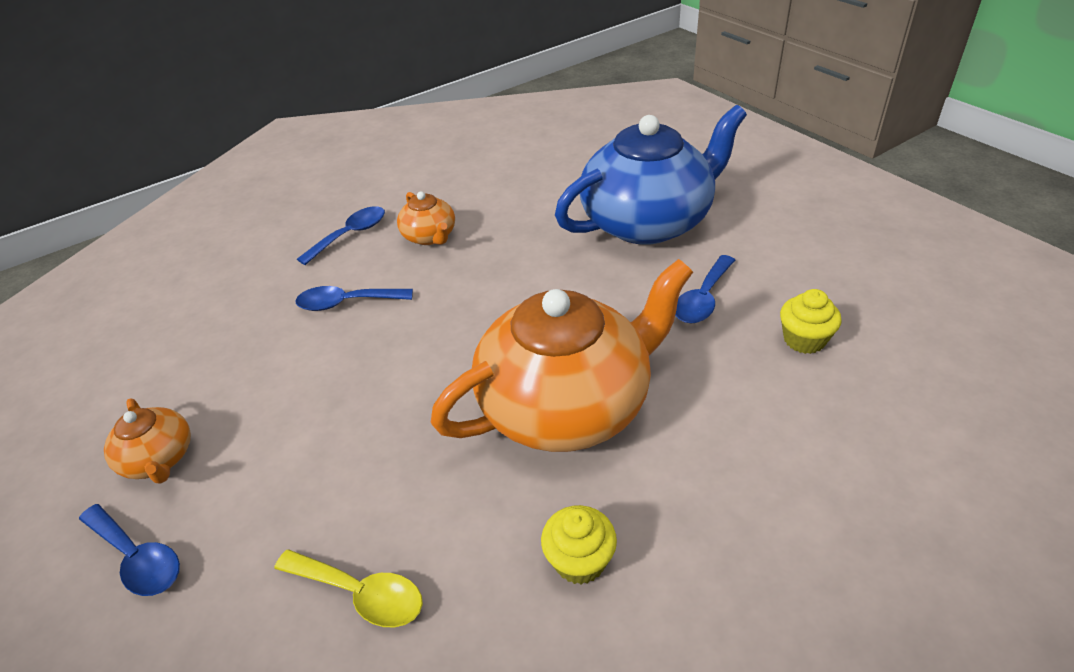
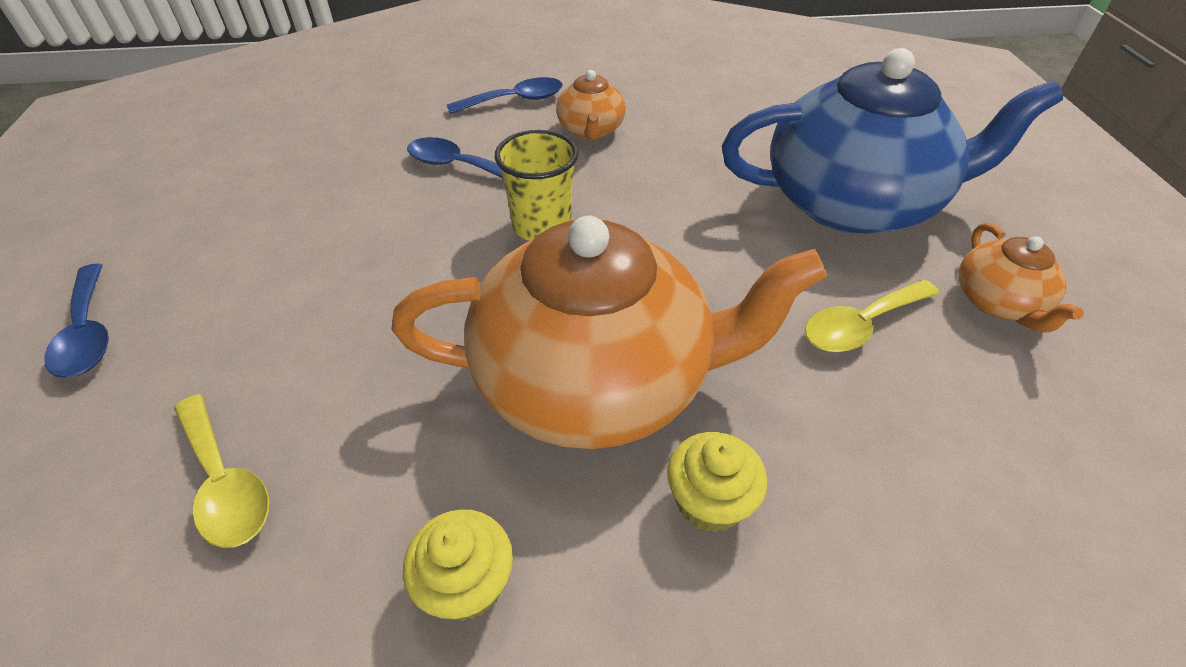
camera: 25 degrees right, 5 degrees up
orange teapot [104,398,191,484] -> orange teapot moved to [958,223,1084,333]
blue spoon [675,255,735,323] -> yellow spoon [805,279,940,352]
yellow cupcake [780,289,842,354] -> yellow cupcake moved to [667,432,767,533]
none -> yellow cup [495,130,579,241]

